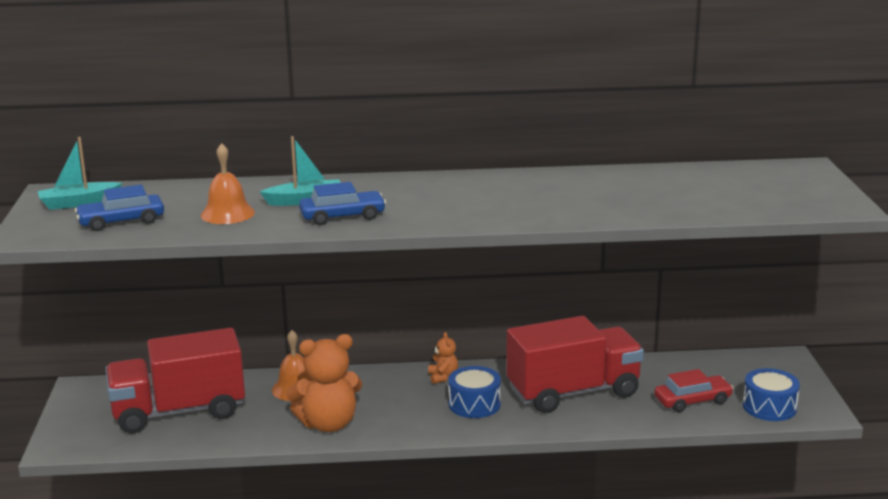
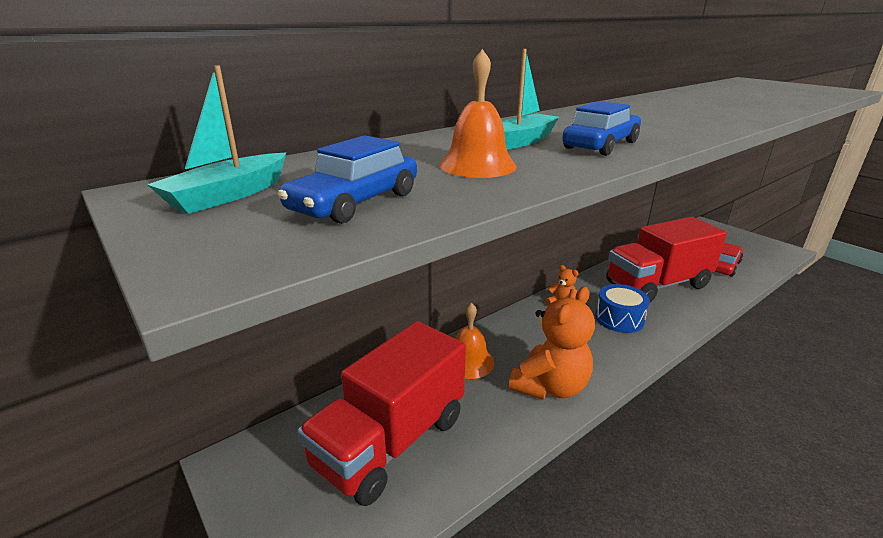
camera: 35 degrees left, 5 degrees up
red truck [506,316,644,413] -> red truck turned 150 degrees counterclockwise [606,217,727,302]
blue drum [743,368,800,421] -> none

